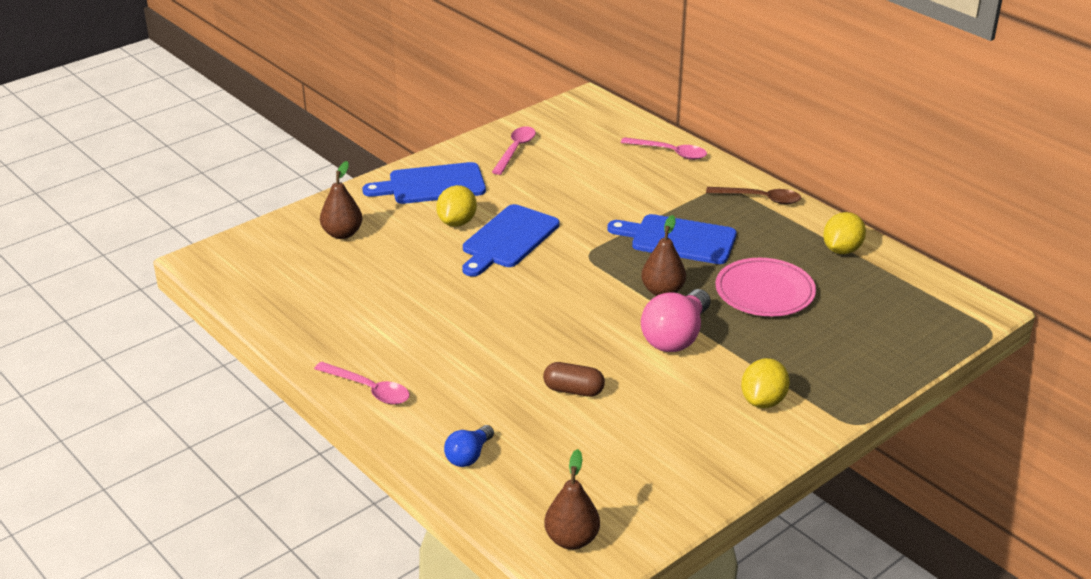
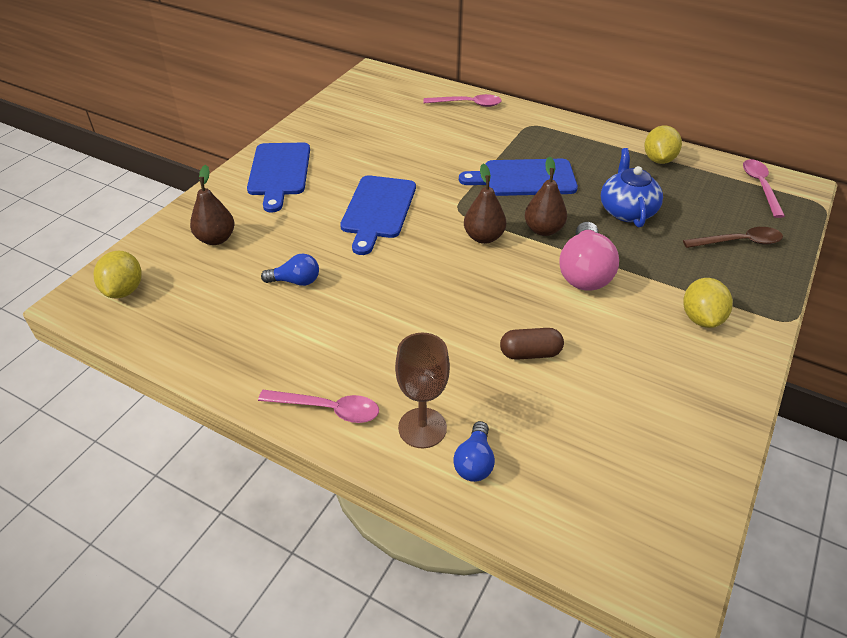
camera: 20 degrees left, 10 degrees up
blue cutting board [362,162,486,204] -> blue cutting board turned 60 degrees counterclockwise [247,143,310,213]
yellow lemon [436,185,477,227] -> yellow lemon moved to [94,251,142,298]
pink spoon [492,126,536,175] -> pink spoon moved to [743,159,785,218]
brown pear [544,449,600,550] -> brown pear moved to [464,164,506,244]
brown spoon [706,187,801,204] -> brown spoon moved to [683,227,783,248]
pink plate [716,258,816,317] -> blue teapot [601,148,663,228]
none -> blue light bulb [261,253,319,286]
none -> brown goblet [395,333,450,448]

